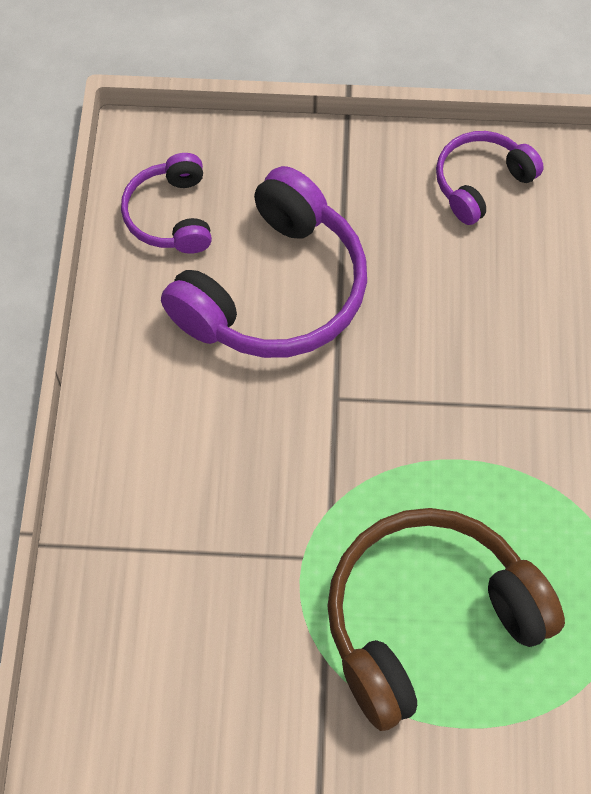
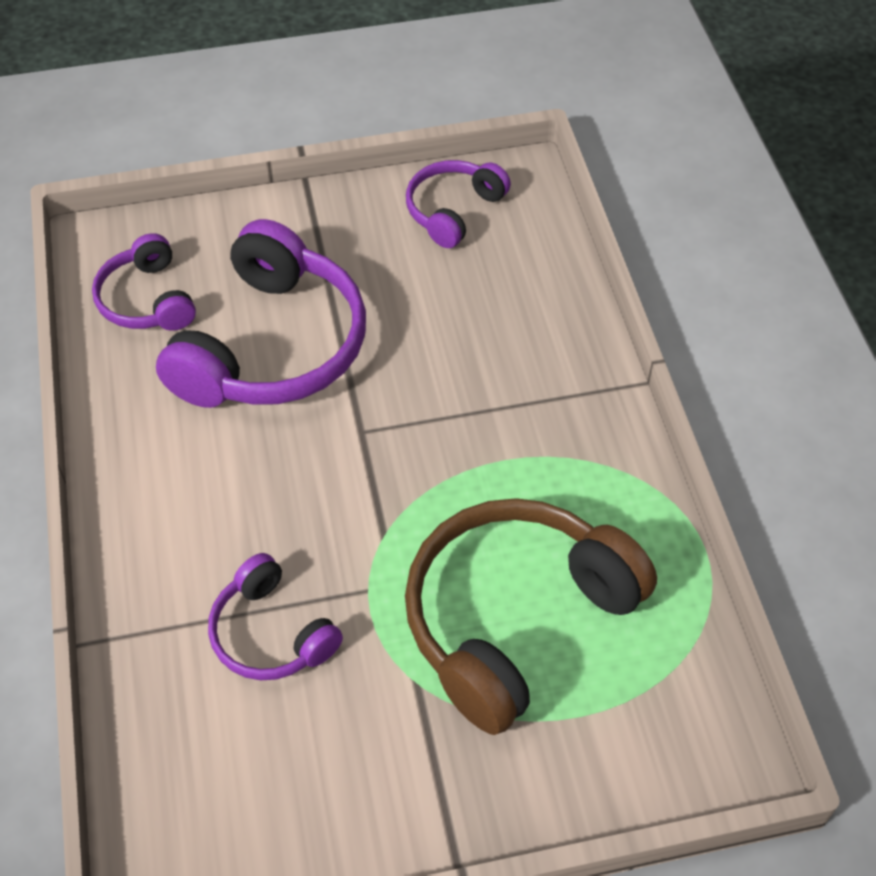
camera: 15 degrees left, 10 degrees down
none -> purple headphones [208,553,343,680]

